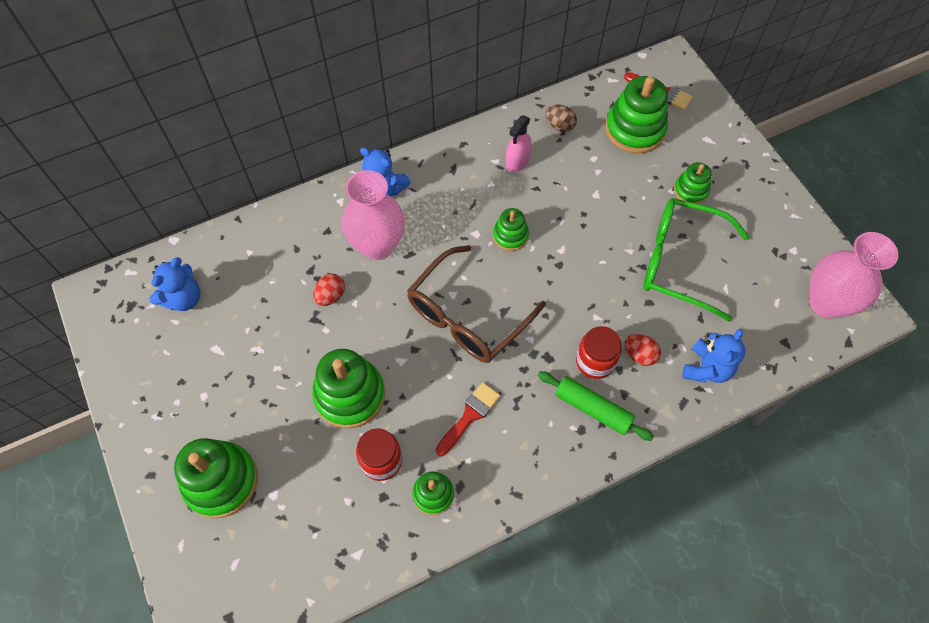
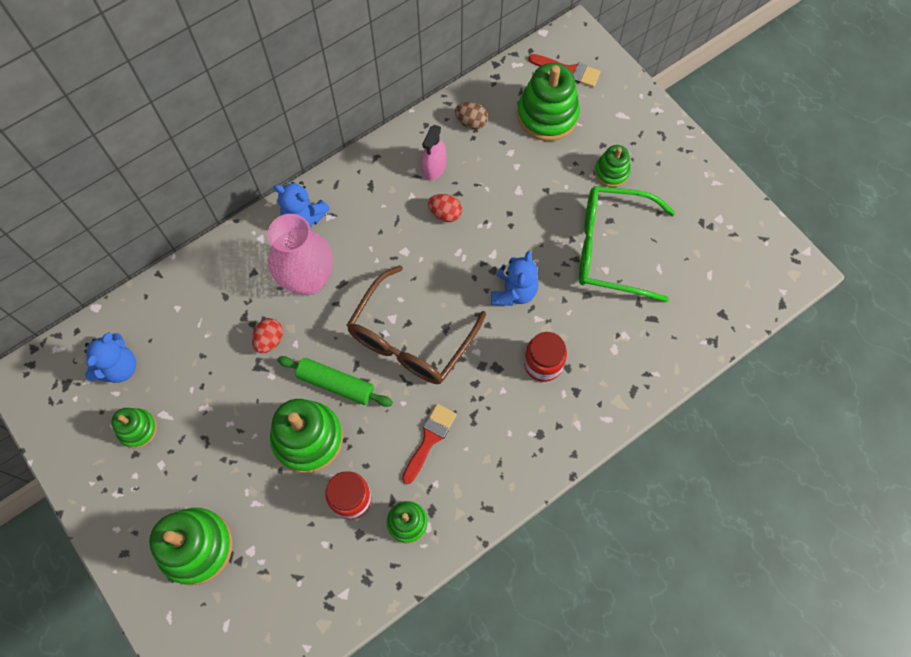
camera: 10 degrees left, 5 degrees up
green stacking toy [493,208,529,251] -> green stacking toy moved to [111,408,157,448]
green rolling pin [538,371,654,441] -> green rolling pin moved to [277,356,393,407]
red egg [624,334,661,366] -> red egg moved to [428,194,462,222]
blue teddy bear [682,329,746,383] -> blue teddy bear moved to [491,251,538,306]
pink vase [809,232,898,319] -> none

